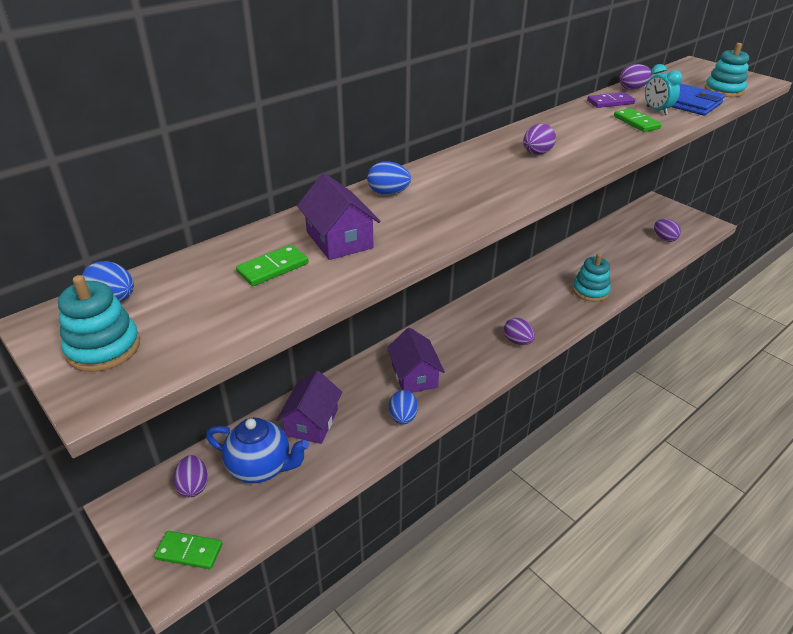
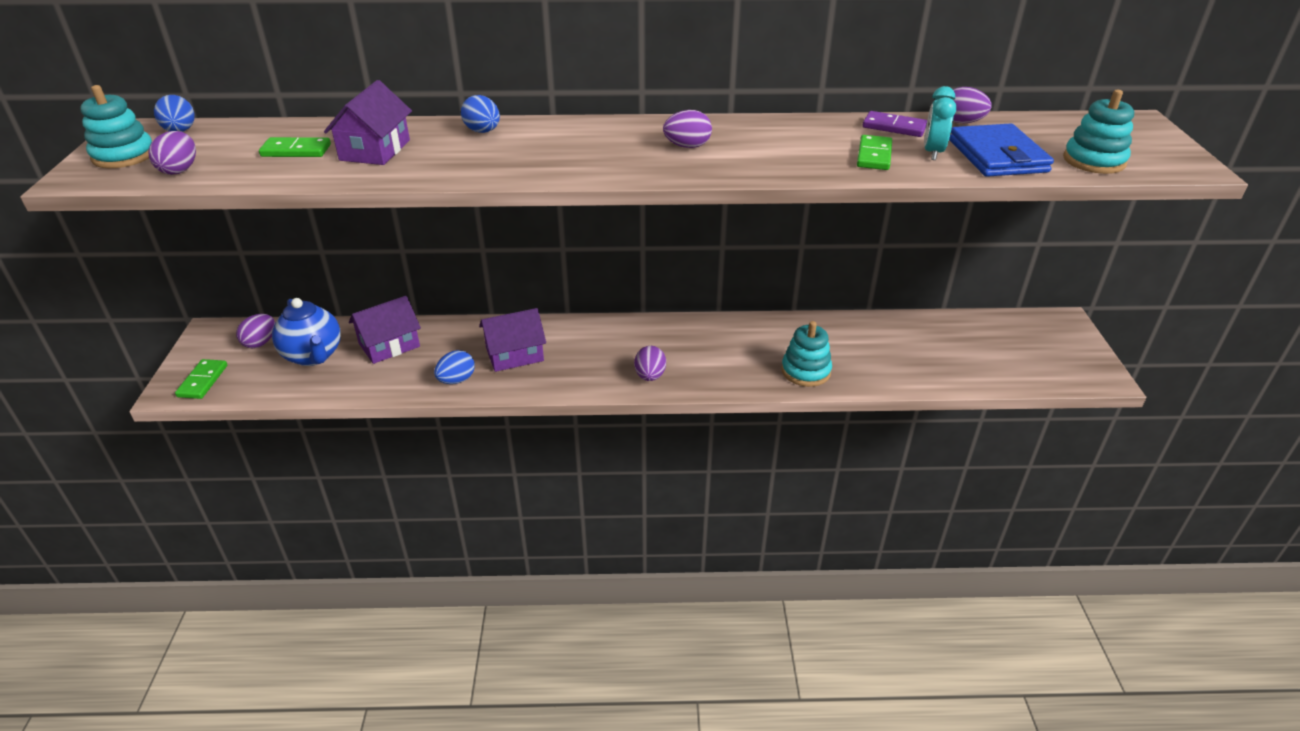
camera: 40 degrees right, 0 degrees up
green domino [154,531,222,569] -> green domino turned 45 degrees clockwise [175,359,227,399]
purple house [387,327,445,393] -> purple house turned 45 degrees clockwise [479,308,546,372]
purple egg [654,219,681,242] -> purple egg moved to [148,131,196,175]

